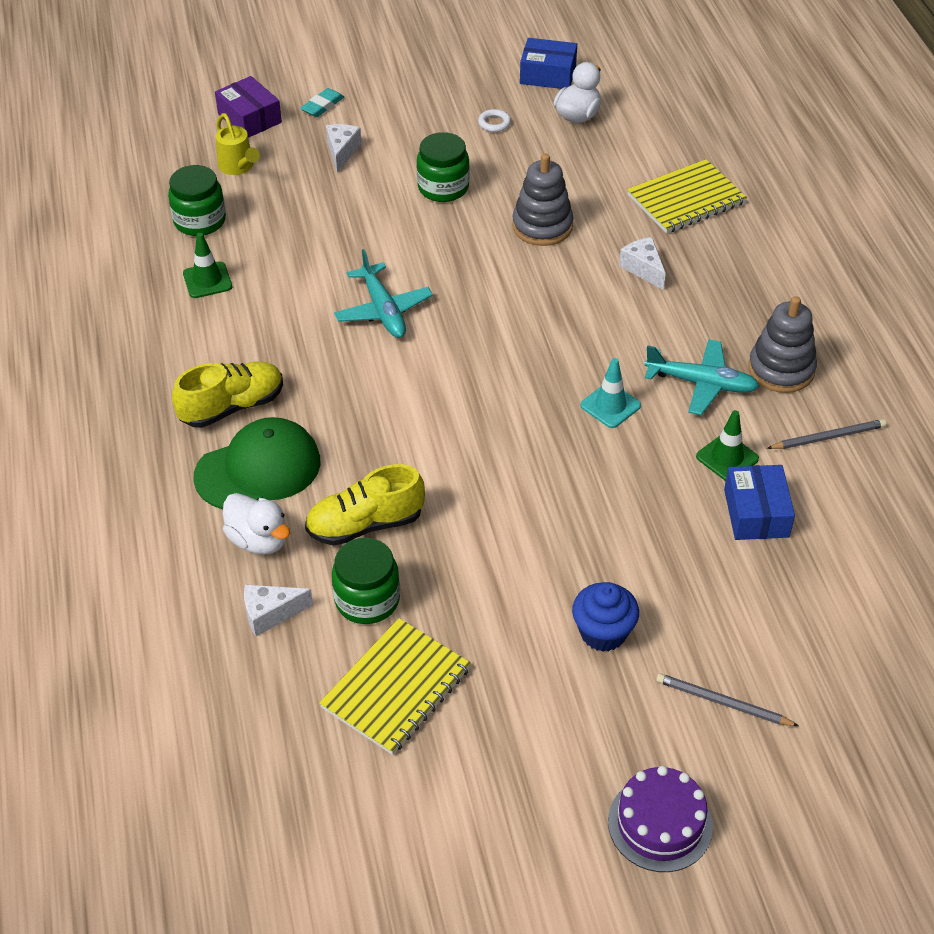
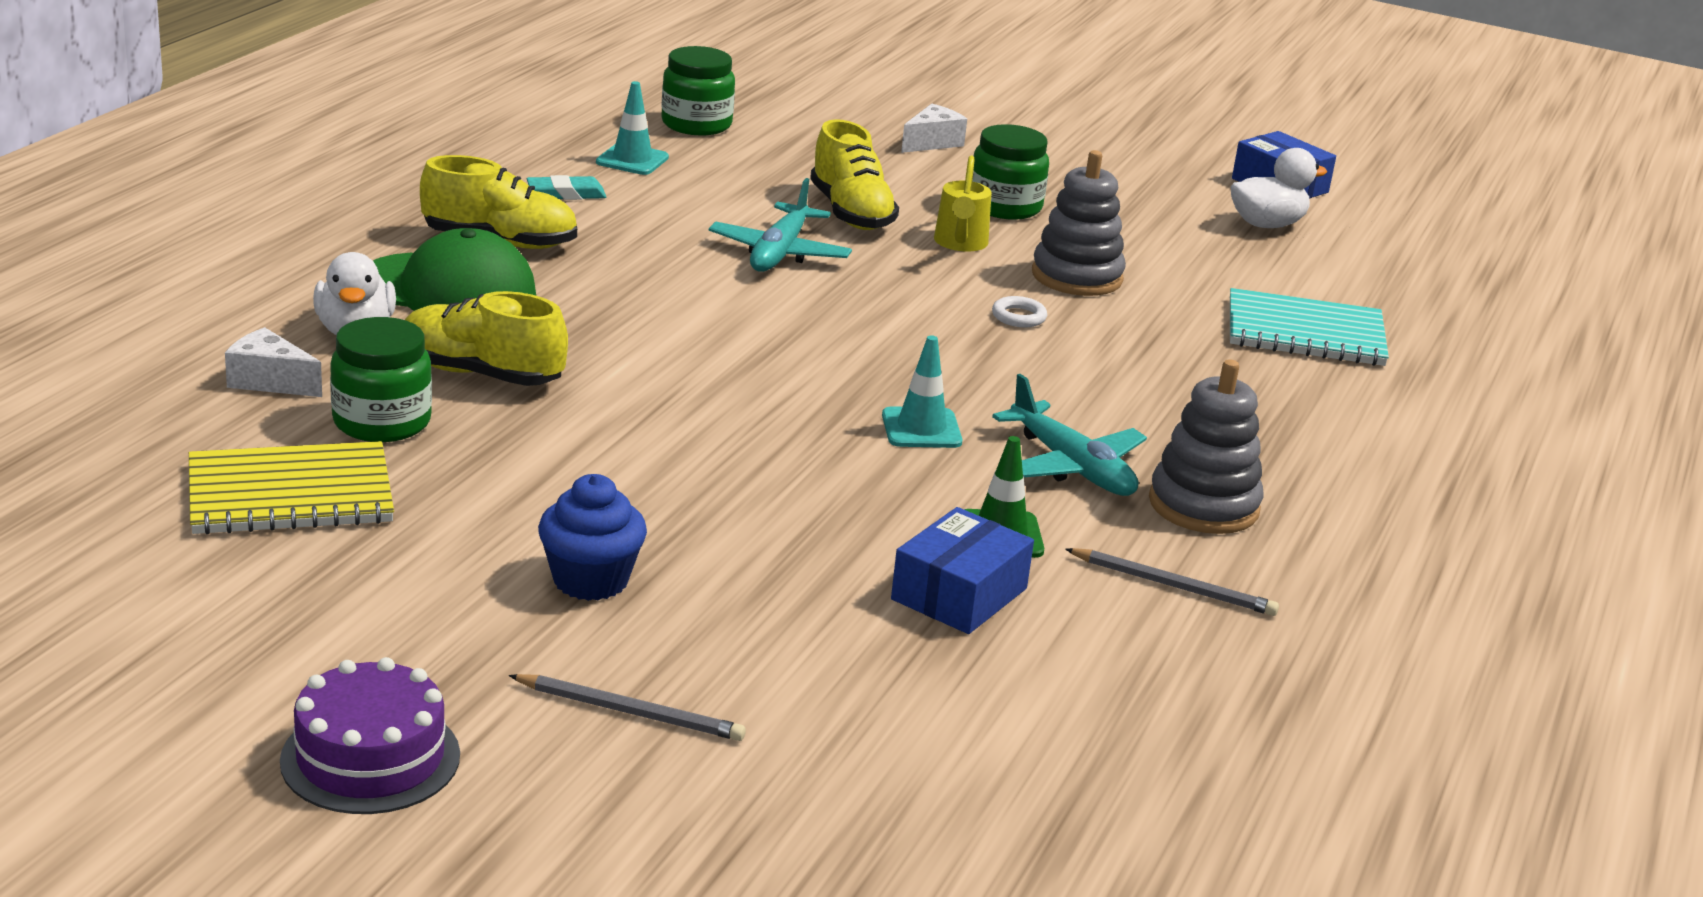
camera: 35 degrees right, 20 degrees down
green traffic cone [183,233,232,298] -> turquoise traffic cone [596,81,669,175]
purple box [215,76,282,138] -> none
yellow watering can [216,113,260,175] -> yellow watering can moved to [934,155,992,252]
turquoise eraser [300,88,344,117] -> turquoise eraser moved to [527,175,606,200]
white ring [478,109,511,132] -> white ring moved to [992,296,1047,327]
white cheese [619,237,666,290] -> none
yellow notebook [627,159,747,233] -> turquoise notebook [1230,288,1389,366]
grey pencil [656,673,799,726] -> grey pencil turned 135 degrees clockwise [509,674,746,741]
none -> yellow shoe [810,119,899,230]

